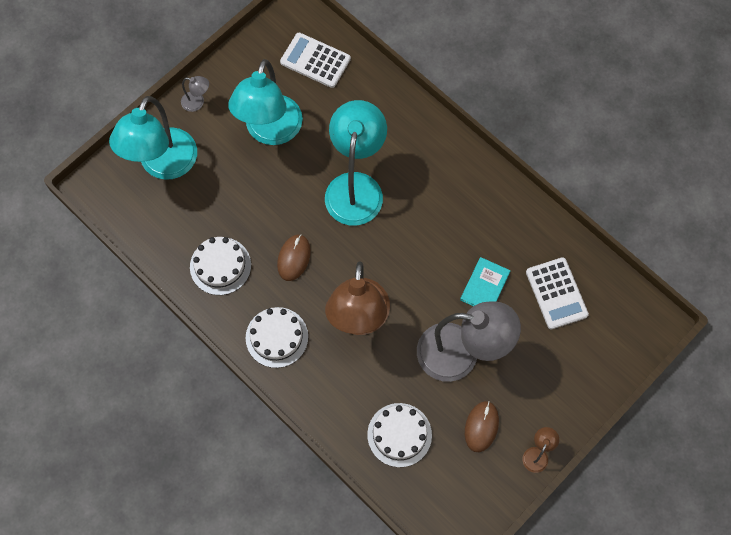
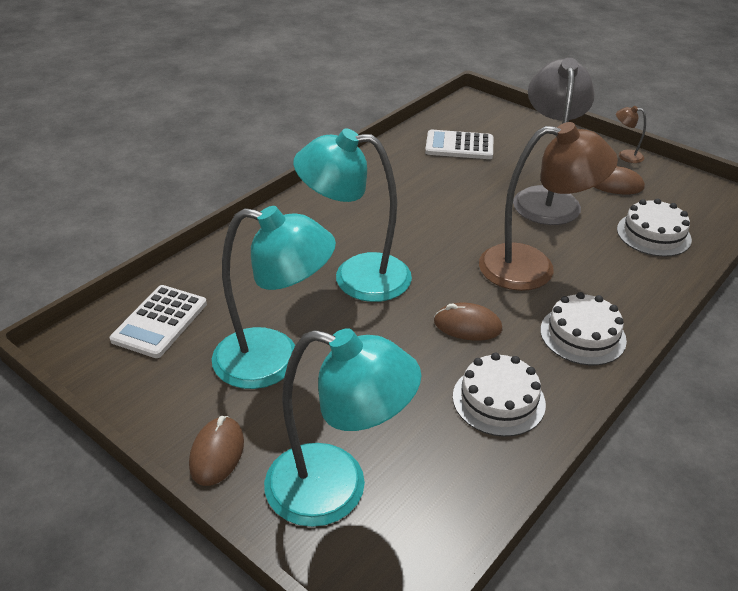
camera: 95 degrees left, 30 degrees down
grey lamp [181,76,209,112] -> brown mouse [189,416,244,486]
turquoise book [460,257,511,306] -> none
white calculator [526,257,589,329] -> white calculator turned 150 degrees counterclockwise [425,130,493,159]

